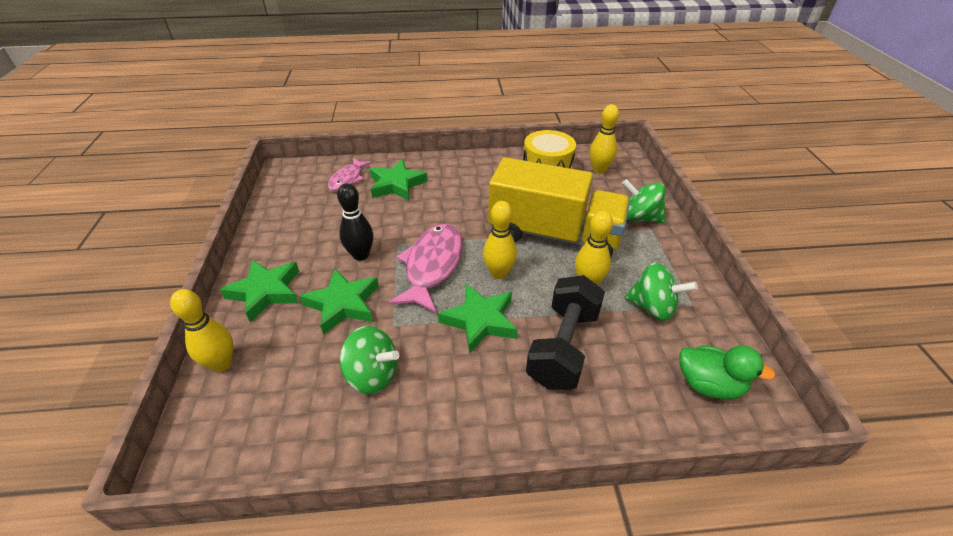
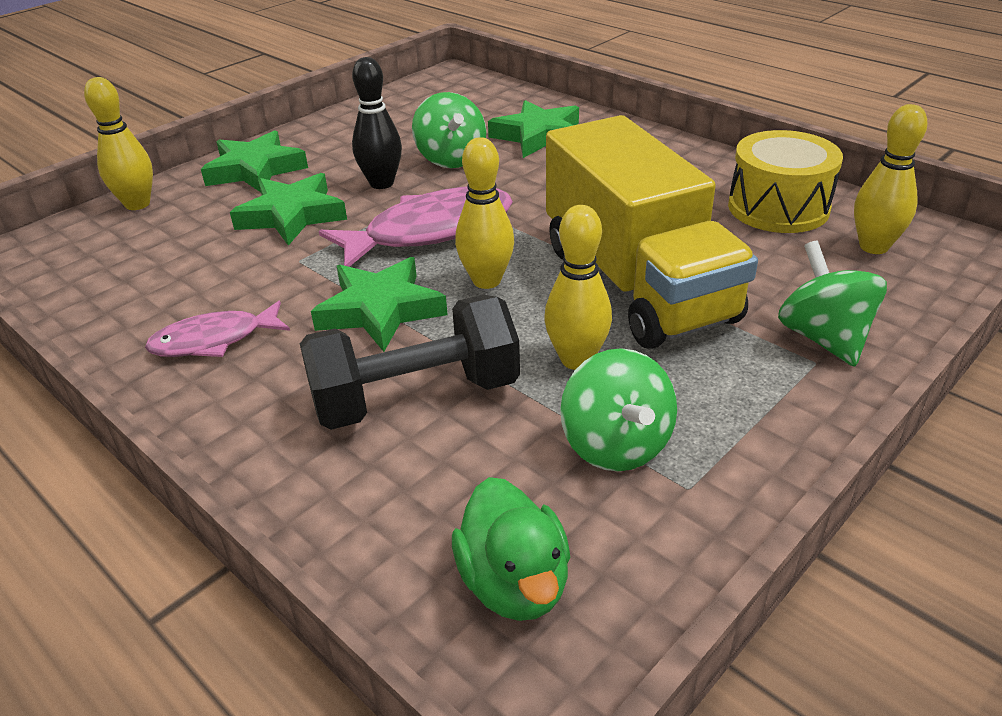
camera: 50 degrees right, 5 degrees down
pink fish [328,158,372,191] -> pink fish moved to [145,301,290,357]
green spinning top [340,326,400,394] -> green spinning top moved to [412,92,486,168]

